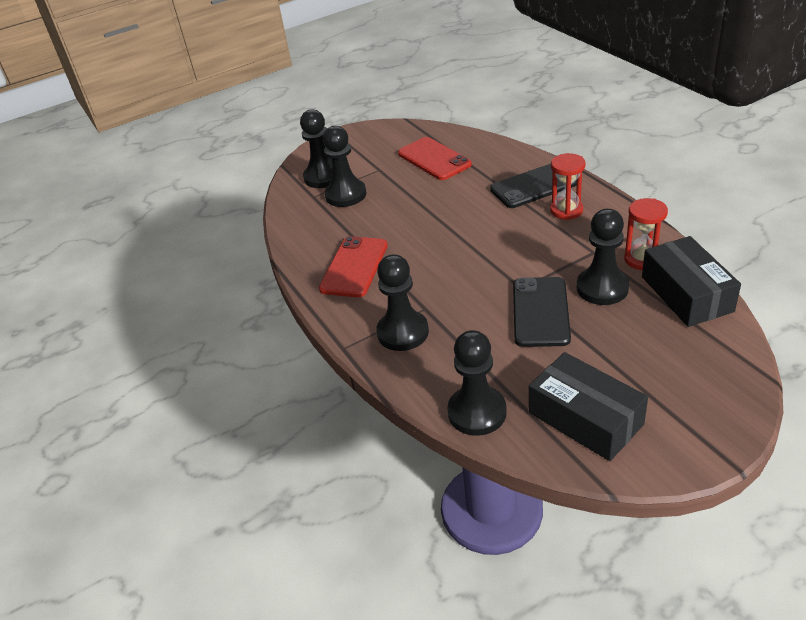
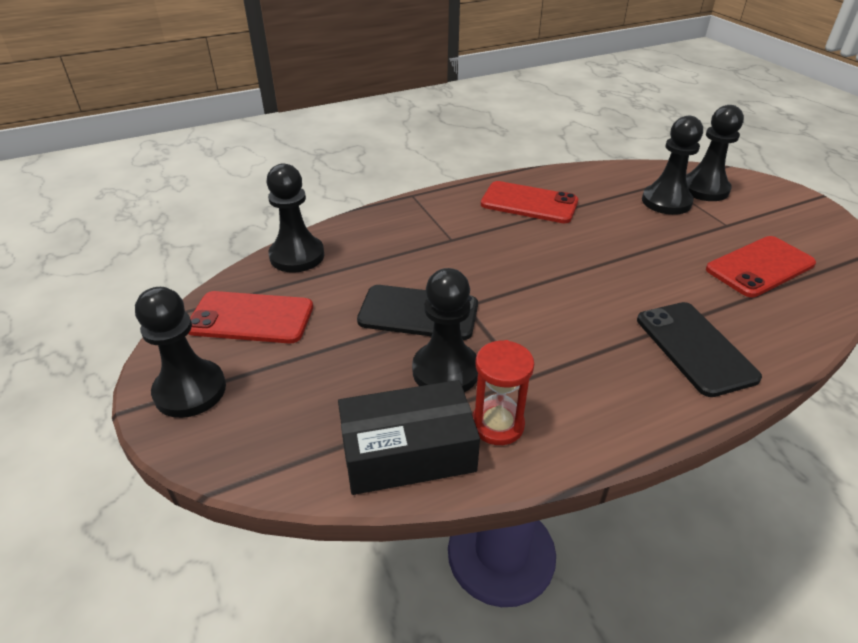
camera: 90 degrees right, 0 degrees up
black pawn [376,254,429,351] -> black pawn moved to [135,287,226,418]
black box [529,352,648,461] -> red phone [188,291,313,343]
red hourglass [550,153,586,220] -> none

